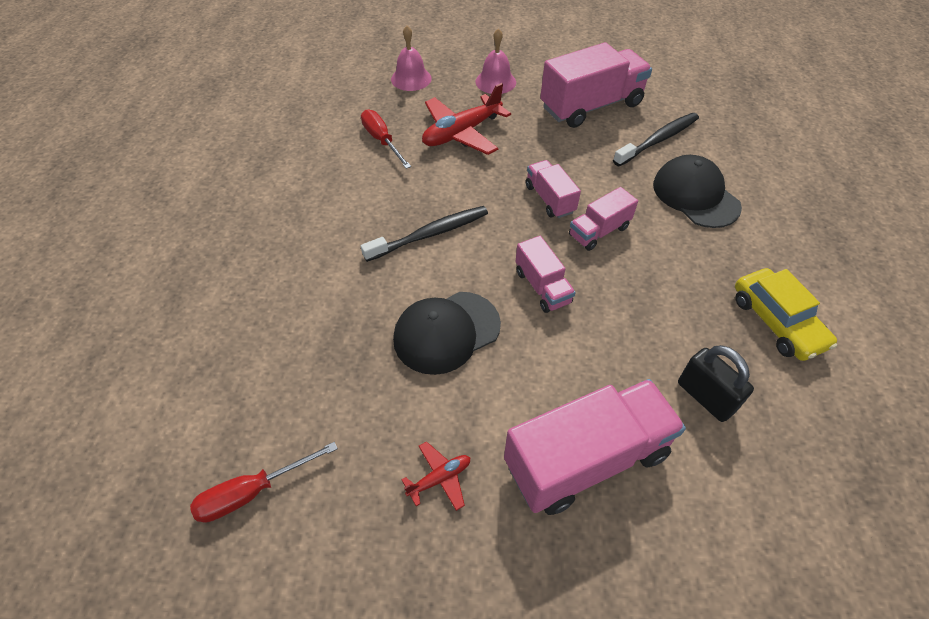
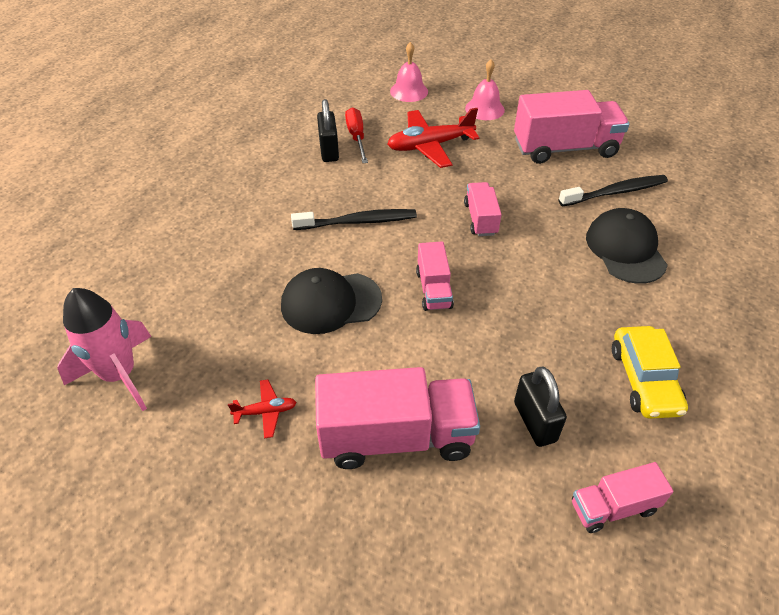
camera: 20 degrees right, 5 degrees down
red screwdriver [190,442,338,523] -> pink rocket [57,288,151,411]
pink truck [569,187,638,251] -> pink truck moved to [572,462,673,533]
none -> black padlock [317,99,339,162]

